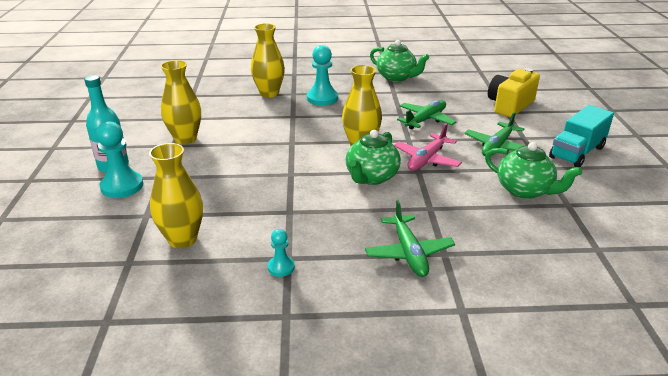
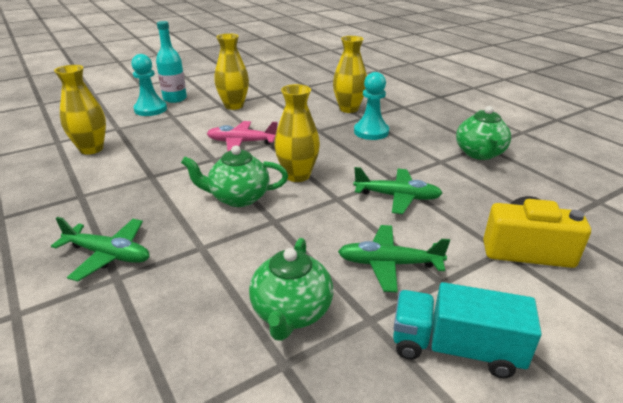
camera: 60 degrees right, 0 degrees up
turquoise pawn [268,229,295,277] -> none
green plane [365,200,455,277] -> green plane turned 120 degrees counterclockwise [51,217,150,281]
pink plane [394,123,462,171] -> pink plane moved to [207,121,278,151]

